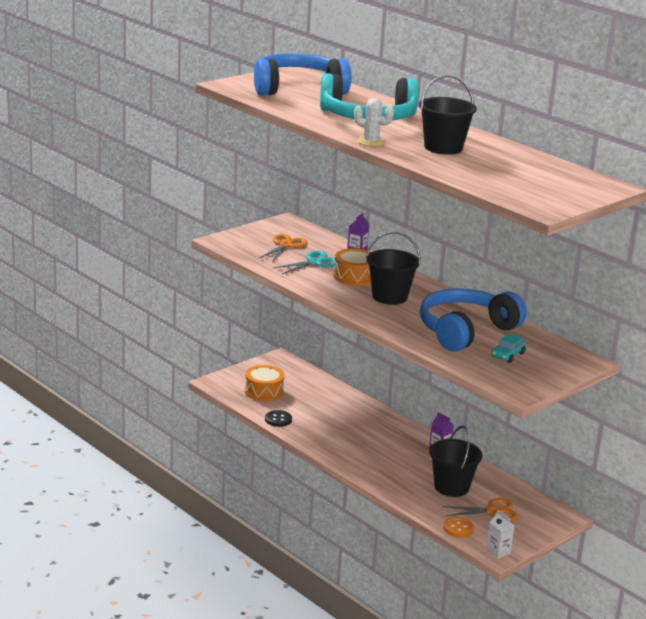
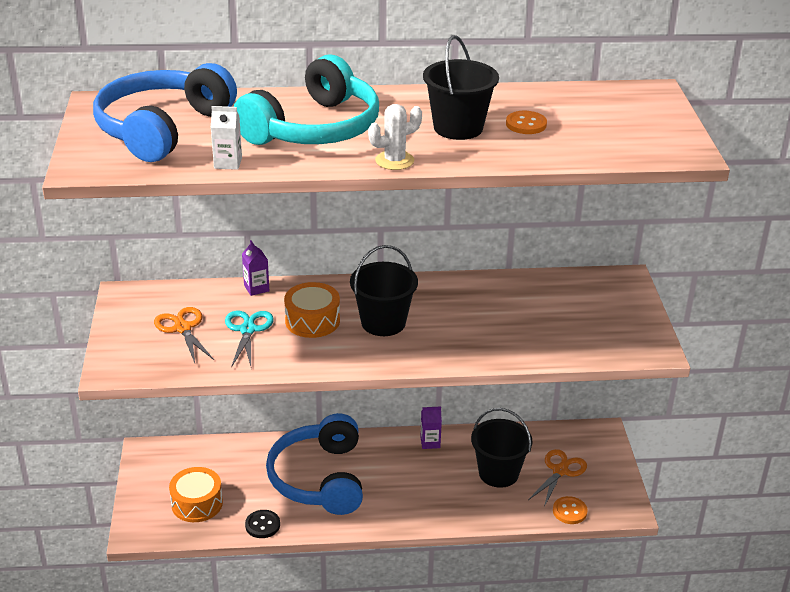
camera: 50 degrees left, 10 degrees up
blue headphones [420,288,527,352] -> blue headphones moved to [266,413,363,515]
white carton [486,510,514,559] -> white carton moved to [211,106,242,170]
turquoise car [491,333,526,363] -> none
none -> orange button [506,111,547,134]

